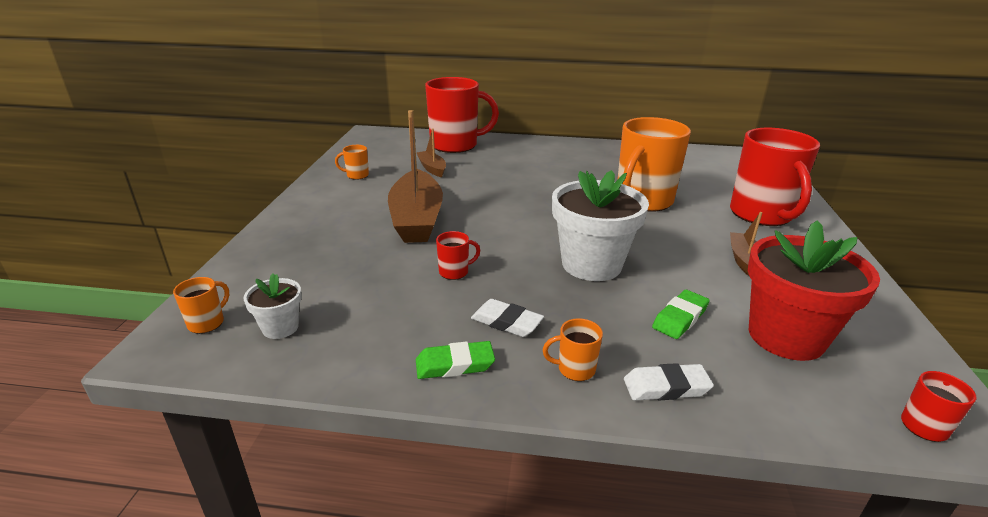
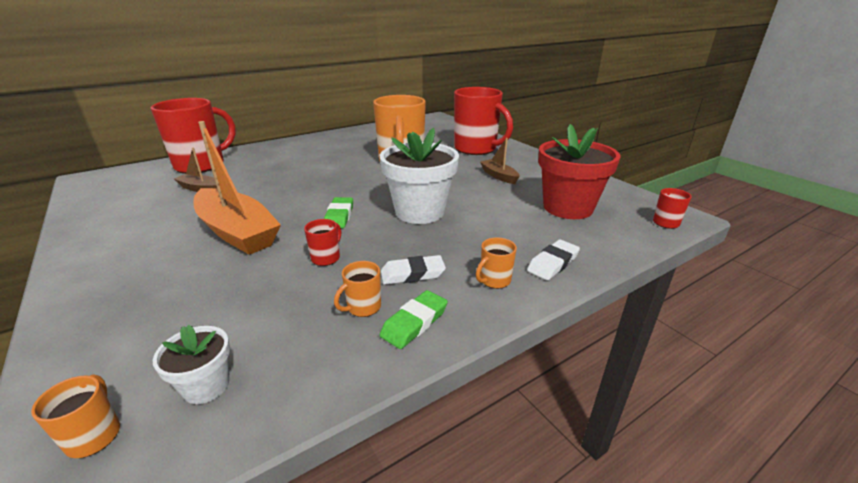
camera: 40 degrees left, 0 degrees up
orange mug [335,145,369,180] -> orange mug moved to [334,261,381,317]
brown boat [388,110,443,243] -> orange boat [194,121,281,255]
green eraser [652,290,710,339] -> green eraser moved to [324,197,353,228]

